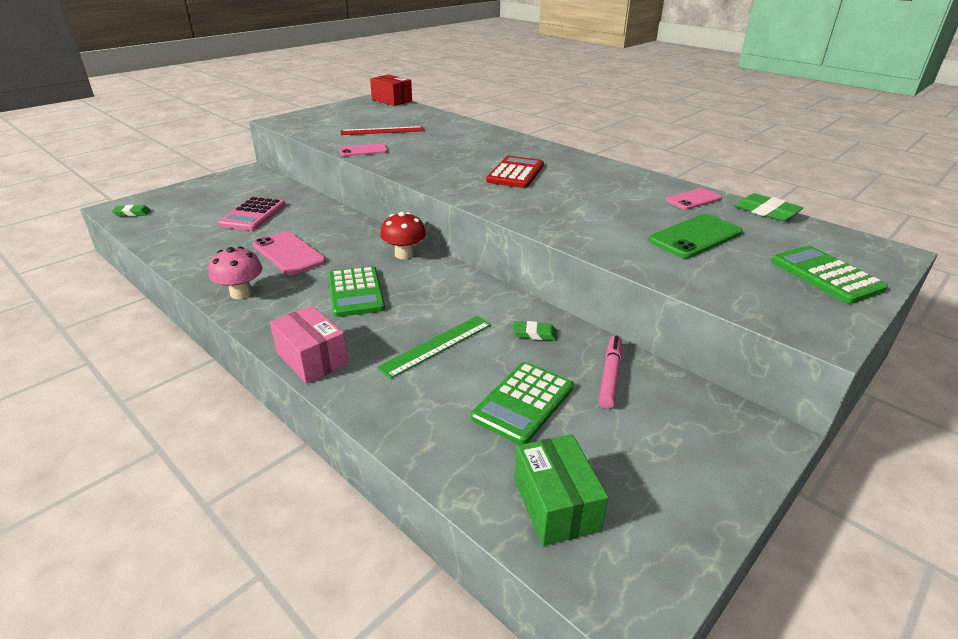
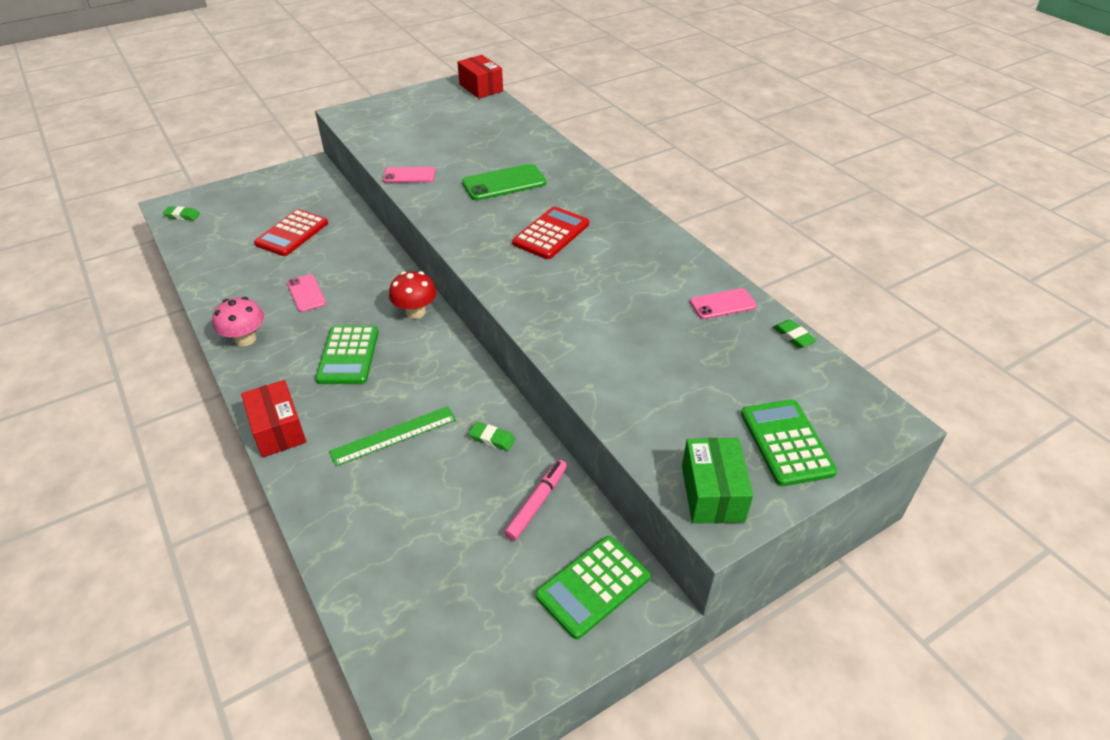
camera: 15 degrees right, 10 degrees up
pink calculator [218,197,285,231] -> red calculator [254,209,328,256]
pink phone [253,231,326,275] -> pink phone [287,274,326,312], size x0.65
pink box [270,306,348,384] -> red box [241,380,306,457]
red ruler [341,126,425,135] -> none
green calculator [471,362,574,445] -> green calculator moved to [535,536,650,639]
green box [514,434,608,546] -> green box moved to [682,438,753,524]
green phone [648,214,742,258] -> green phone moved to [462,164,546,201]
green eraser [735,193,803,221] -> green eraser [773,319,817,348], size x0.65

